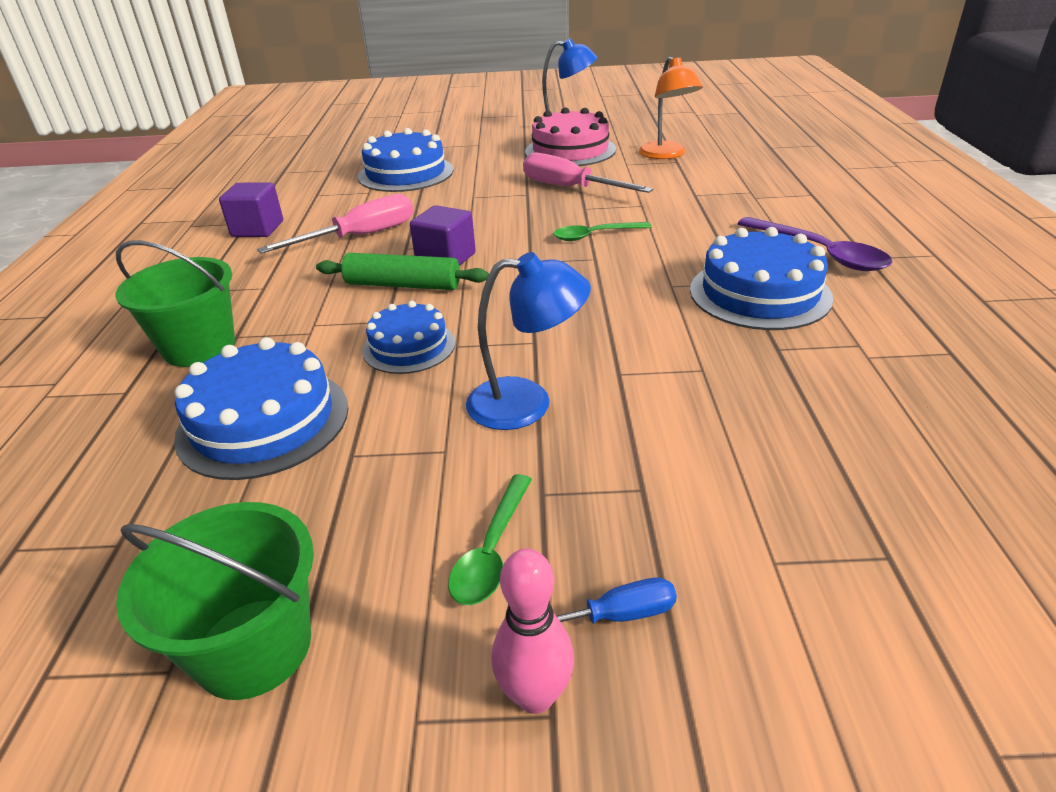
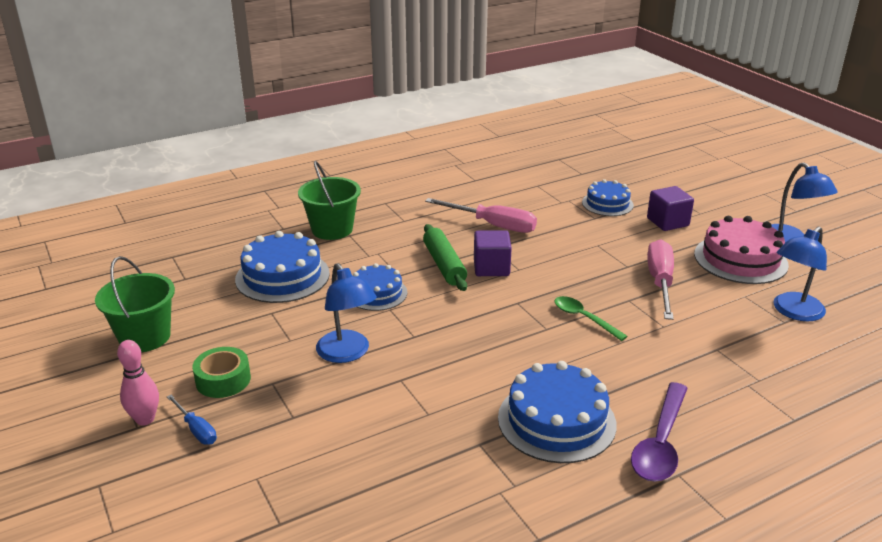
camera: 60 degrees right, 5 degrees down
purple cube [219,183,283,237] -> purple cube moved to [647,186,694,231]
blue cake [358,128,454,192] -> blue cake [582,179,634,216], size x0.63
green spoon [448,474,532,605] -> green tape [192,347,251,398]
orange lamp [638,57,703,159] -> blue lamp [773,227,827,321]

